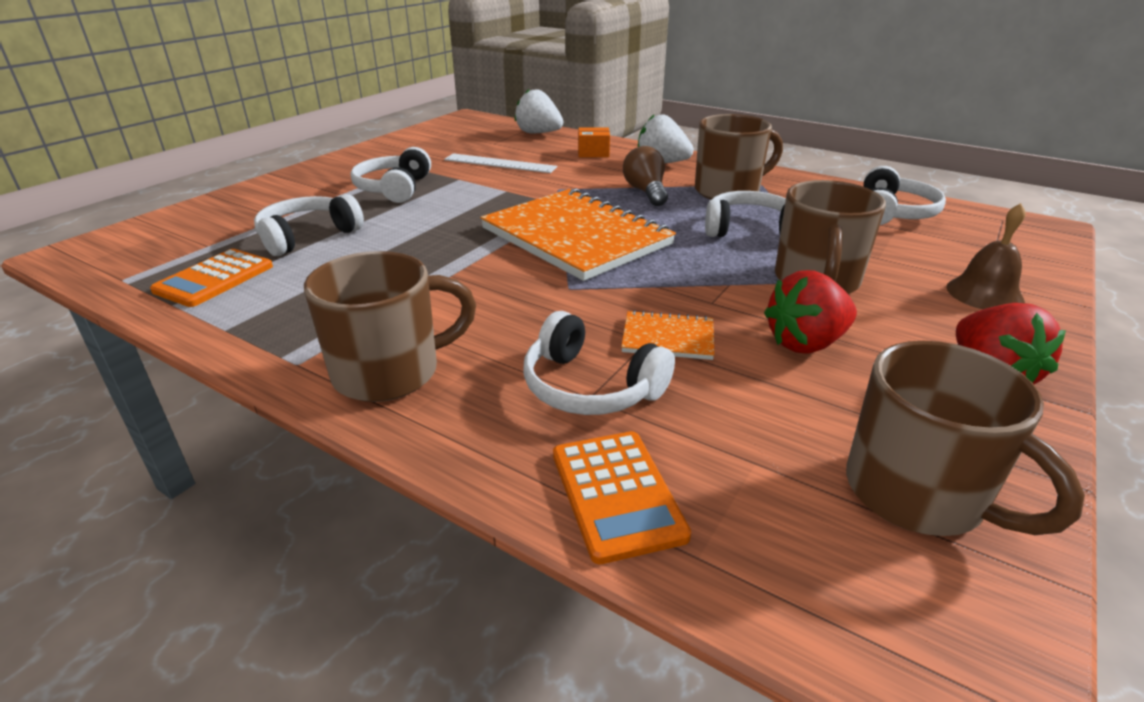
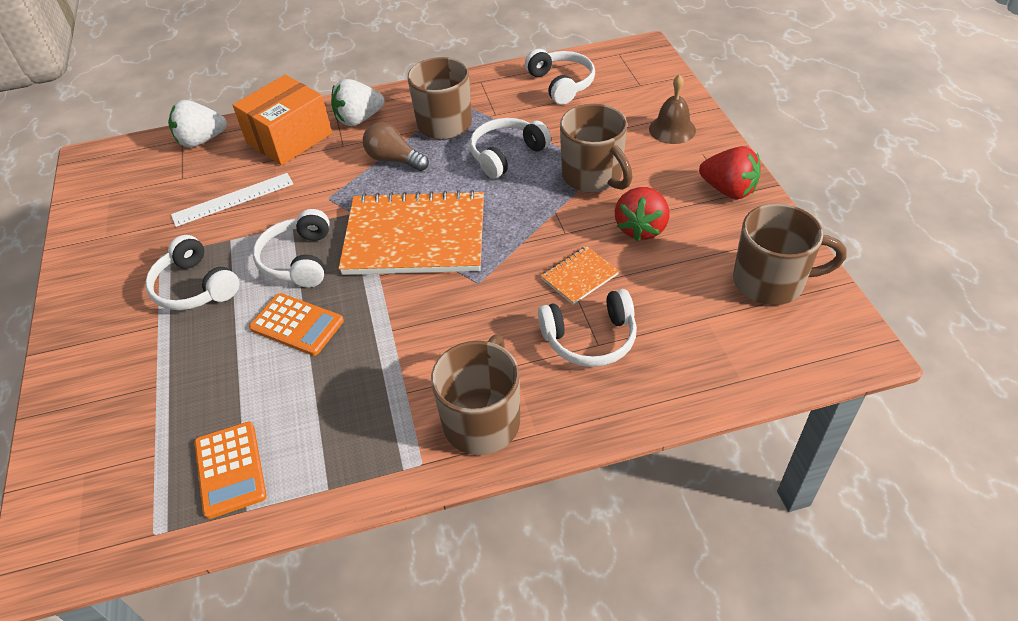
camera: 45 degrees left, 15 degrees up
white headphones [254,194,364,256] -> white headphones moved to [253,209,330,288]
orange calculator [553,431,691,564] -> orange calculator moved to [249,293,344,356]
orange box [578,128,610,157] -> orange box [233,75,332,165], size x2.11

